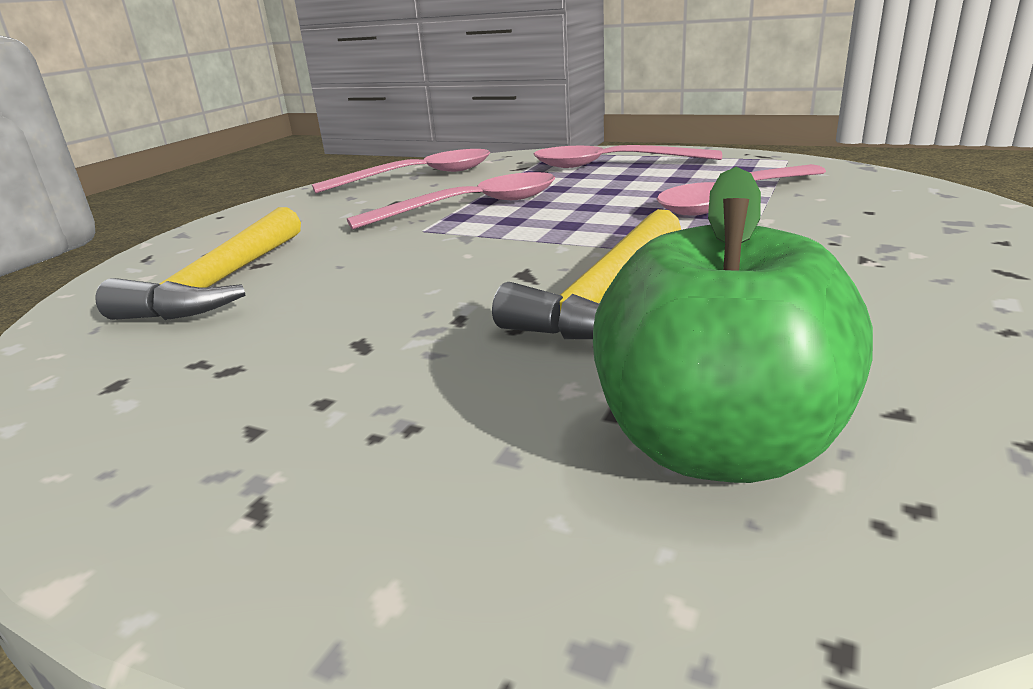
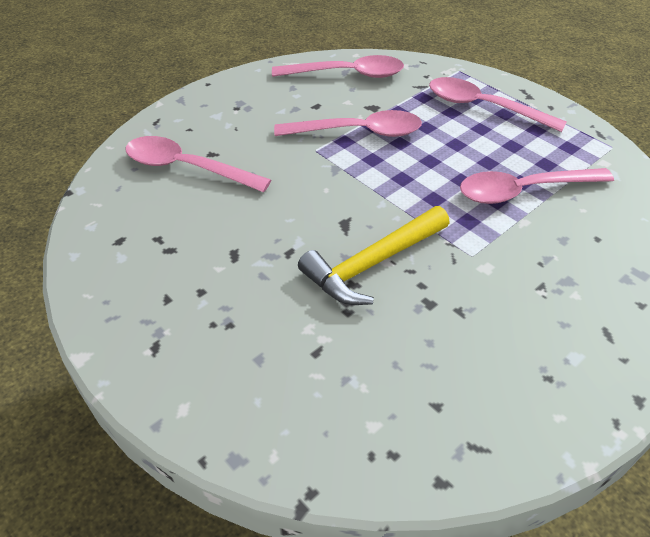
camera: 20 degrees right, 20 degrees up
yellow hammer [95,207,301,320] -> pink spoon [125,136,271,192]
green apple [593,167,873,483] -> none

